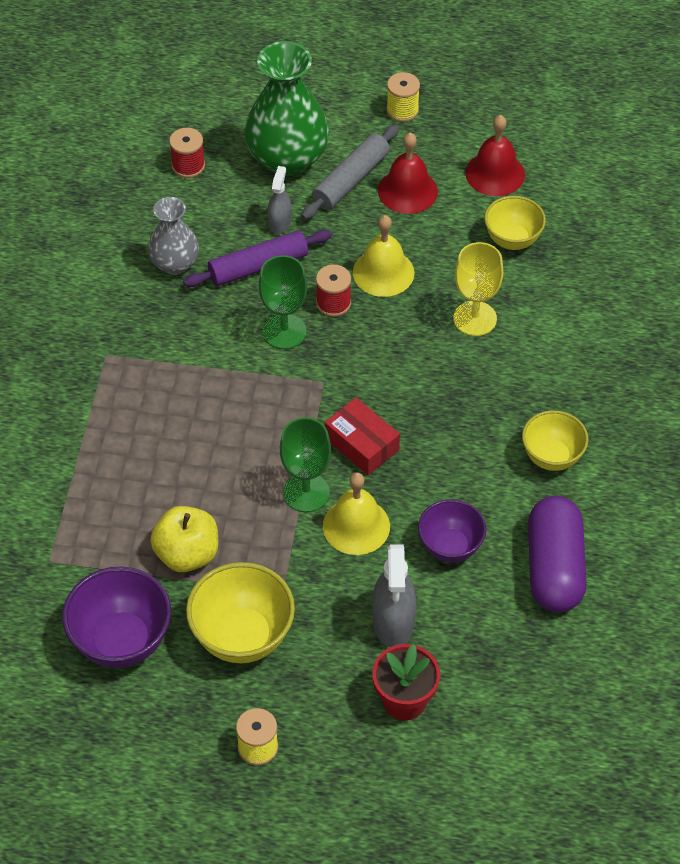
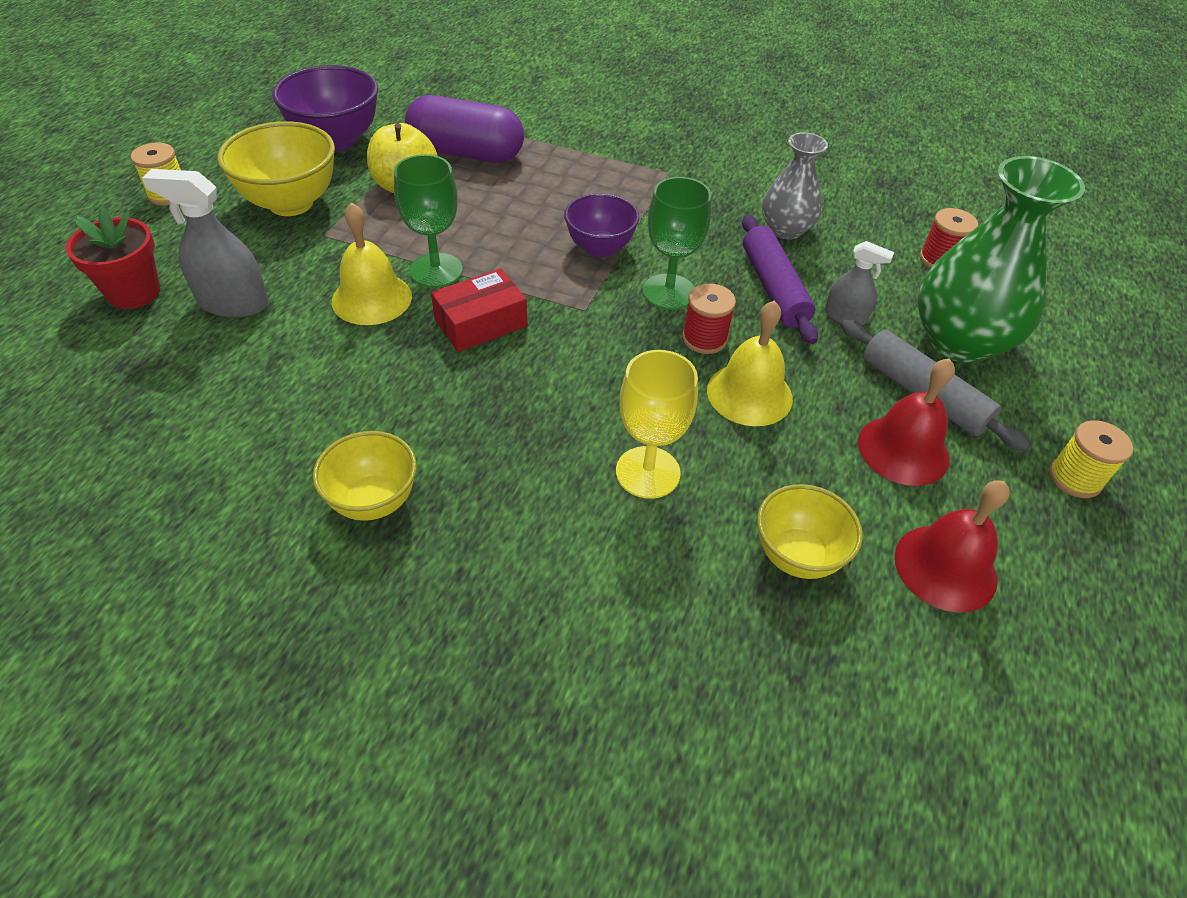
camera: 100 degrees right, 5 degrees down
purple bowl [418,499,486,562] -> purple bowl moved to [564,193,639,258]
purple capsule [528,496,587,612] -> purple capsule moved to [405,95,524,163]

